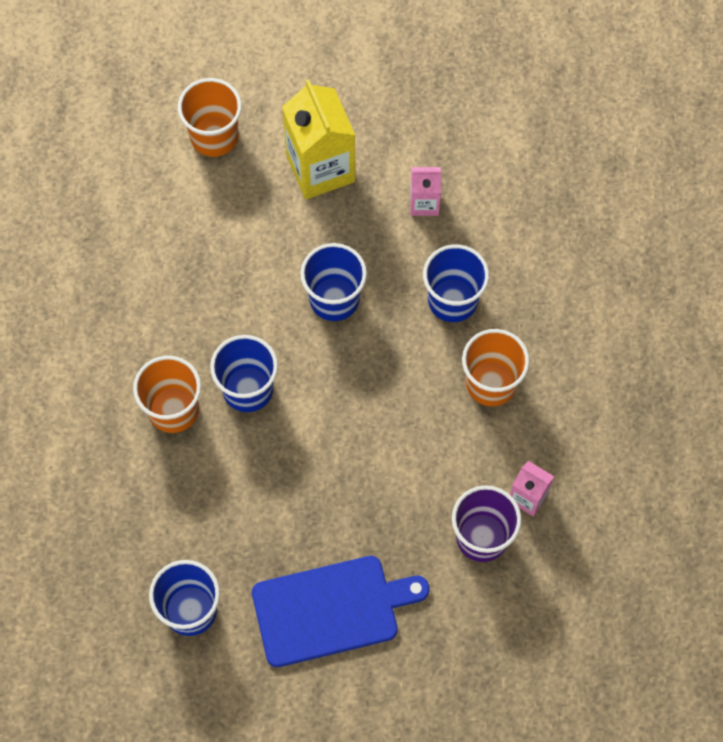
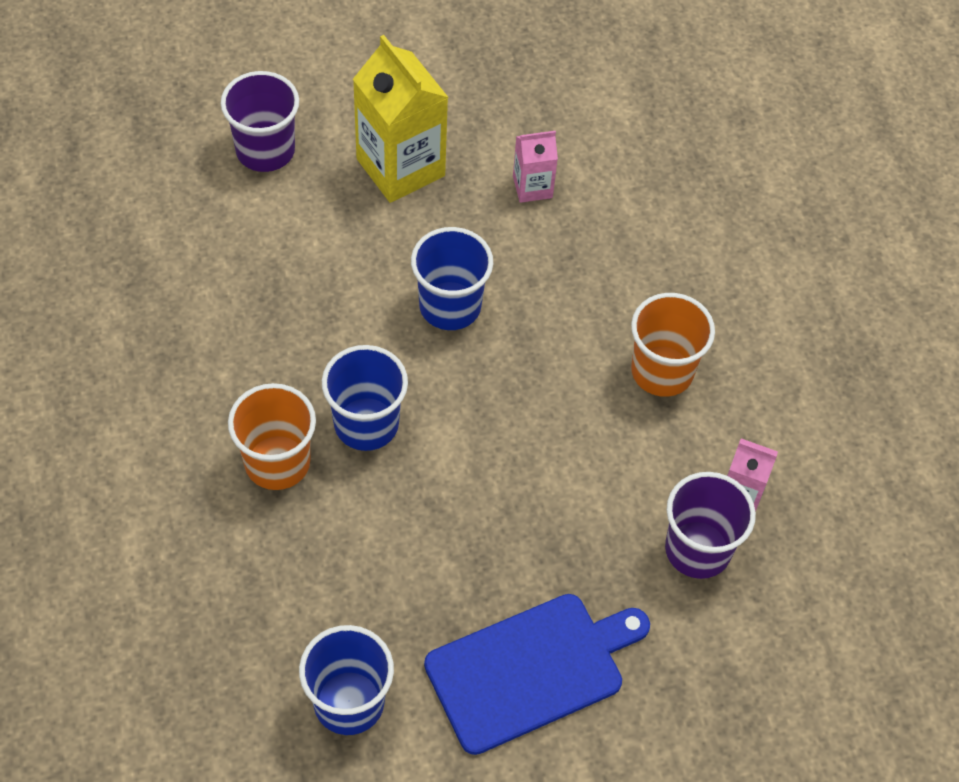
camera: 15 degrees left, 10 degrees down
orange cup [178,78,242,157] -> purple cup [221,71,299,172]
blue cup [423,244,489,322] -> none

